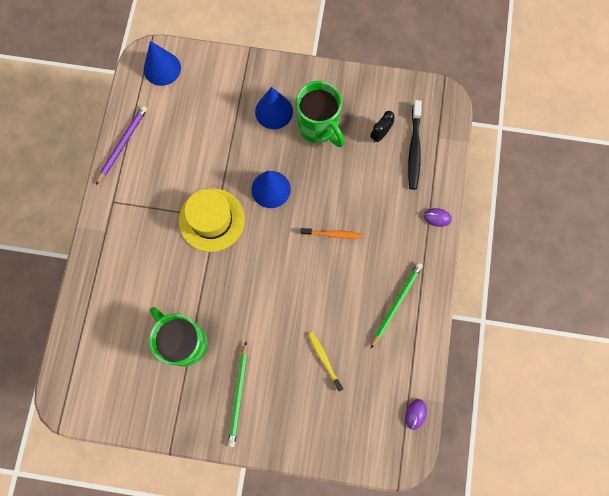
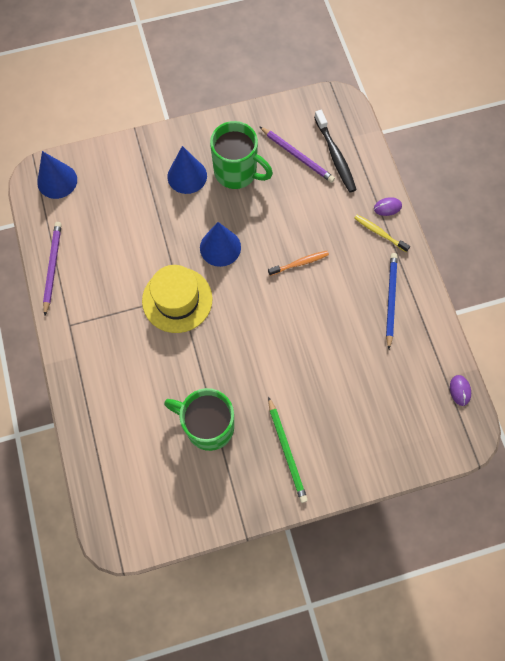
camera: 25 degrees left, 5 degrees down
yellow toothbrush [308,332,343,392] -> yellow toothbrush moved to [354,215,410,252]
black clock [370,111,395,143] -> purple pencil [259,126,335,183]
green pencil [371,263,423,348] -> blue pencil [386,253,398,349]

